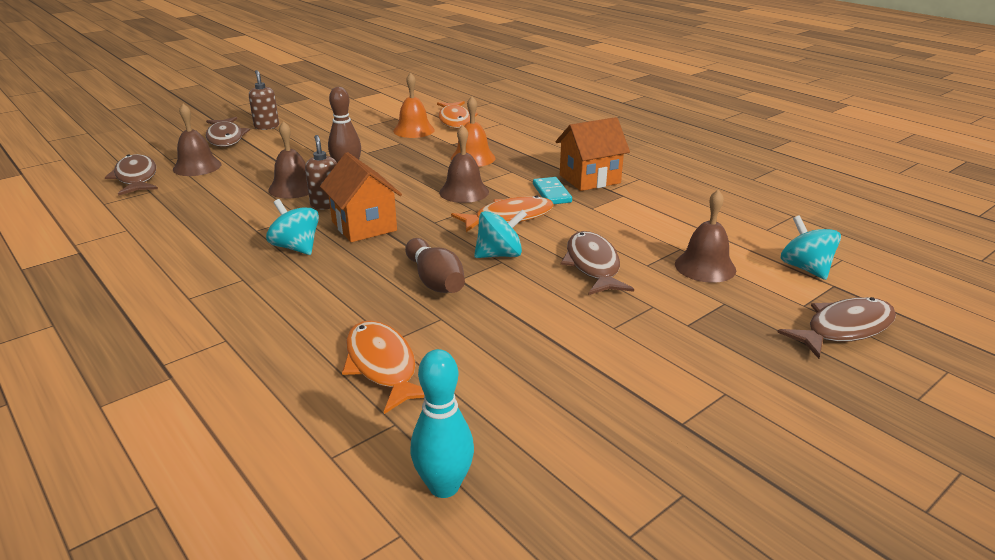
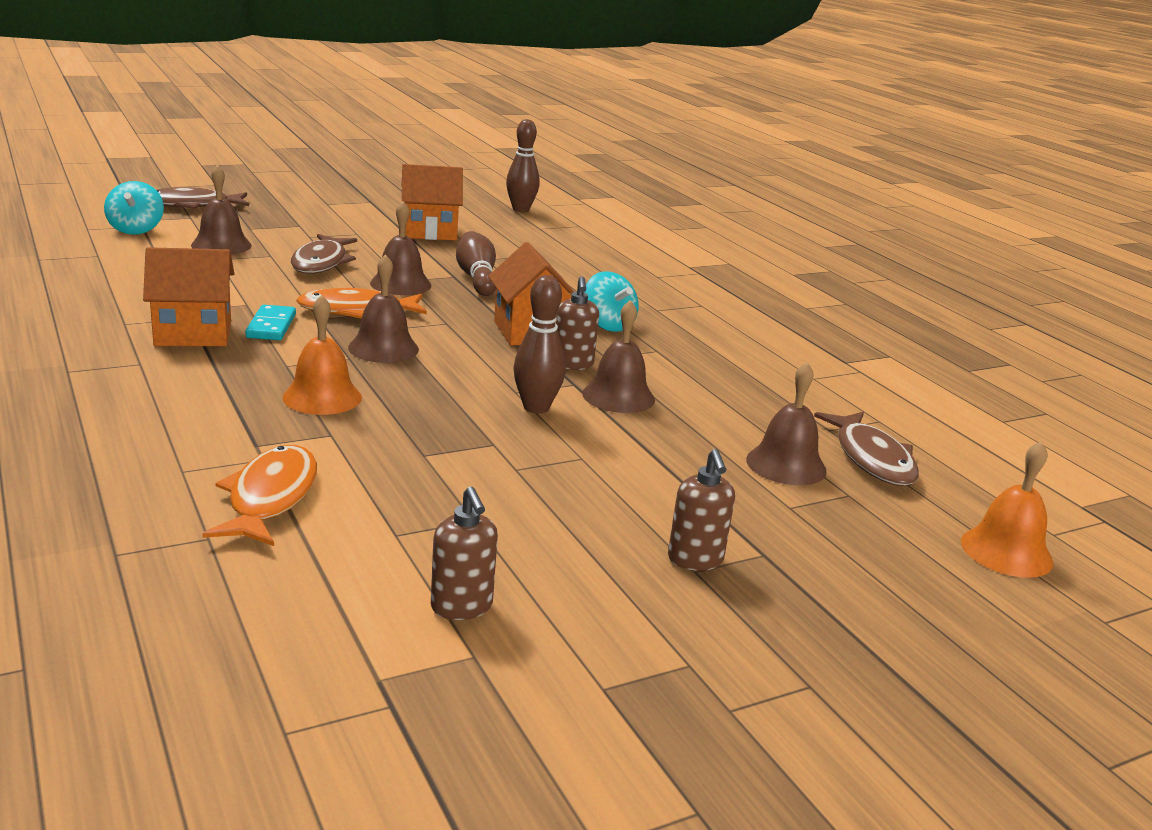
camera: 170 degrees left, 5 degrees down
brown fish [206,117,250,147] -> none
orange fish [342,321,425,414] -> none
orange bell [393,73,435,138] -> orange bell moved to [961,441,1053,578]
turquoise bowling pin [410,349,474,498] -> brown bowling pin [506,119,540,212]
turquoise spinning top [474,209,527,258] -> brown bell [370,201,432,295]
none -> orange house [402,164,463,240]
none -> brown soap dispenser [431,486,498,620]

